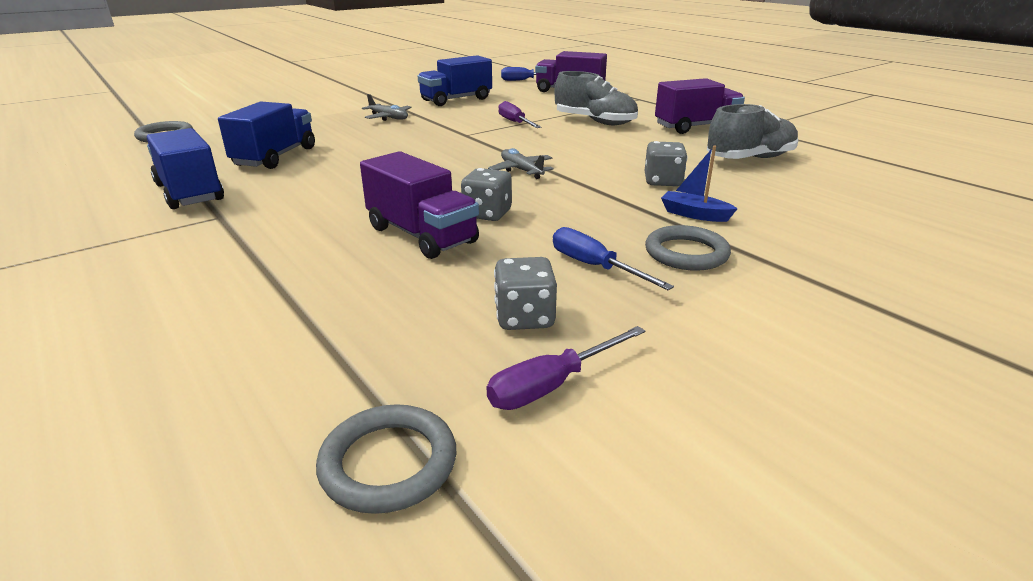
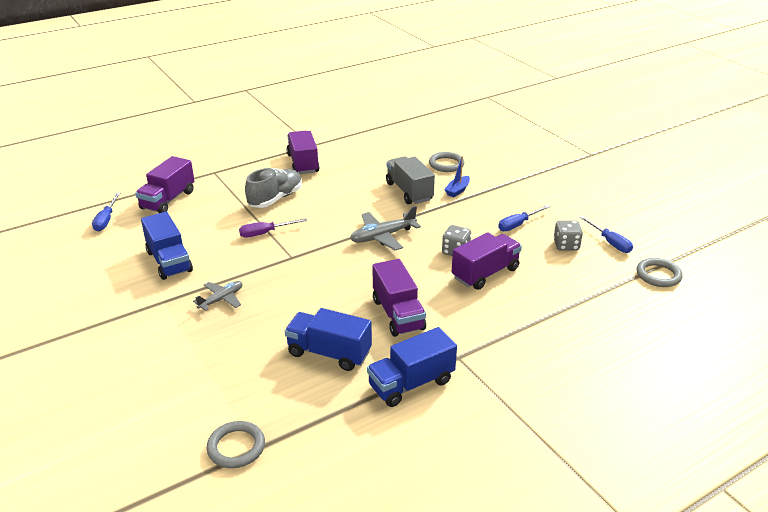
camera: 85 degrees left, 5 degrees up
purple screwdriver [486,326,645,410] -> blue screwdriver [580,216,633,253]
grey plane [488,148,554,179] -> grey plane [350,206,421,250], size x1.52
grey dice [644,141,687,186] -> grey truck [386,156,435,204]
grey ring [645,225,731,271] -> grey ring moved to [429,152,464,172]
grey shoe [707,104,798,159] -> none
none -> purple truck [373,259,426,337]

